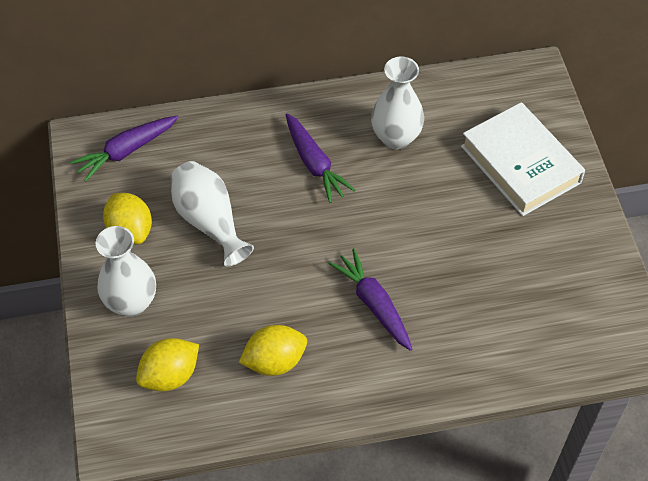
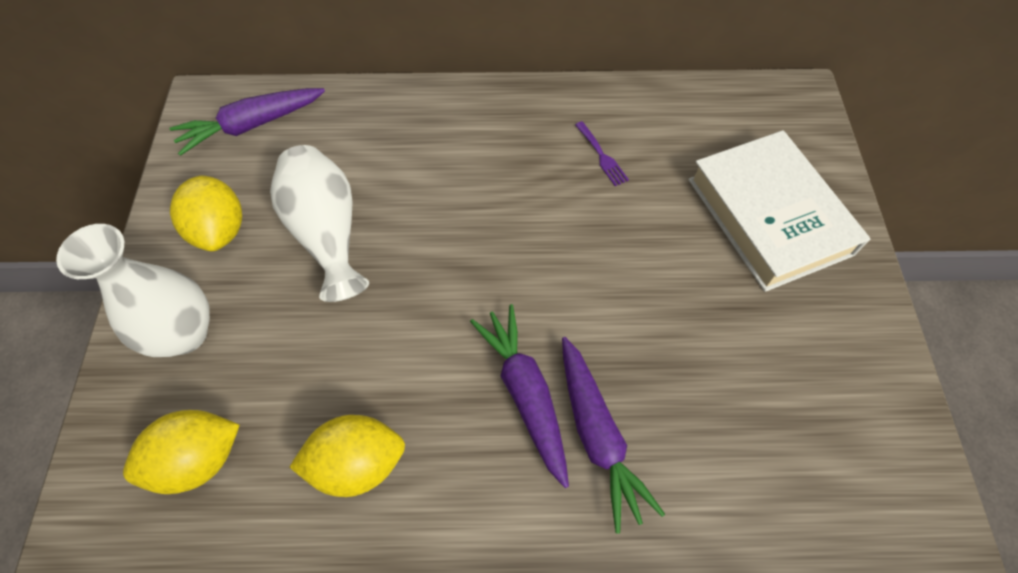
camera: 10 degrees right, 5 degrees up
purple carrot [286,113,356,203] -> purple carrot moved to [562,337,665,533]
white vase [371,57,424,149] -> purple fork [575,121,629,186]

